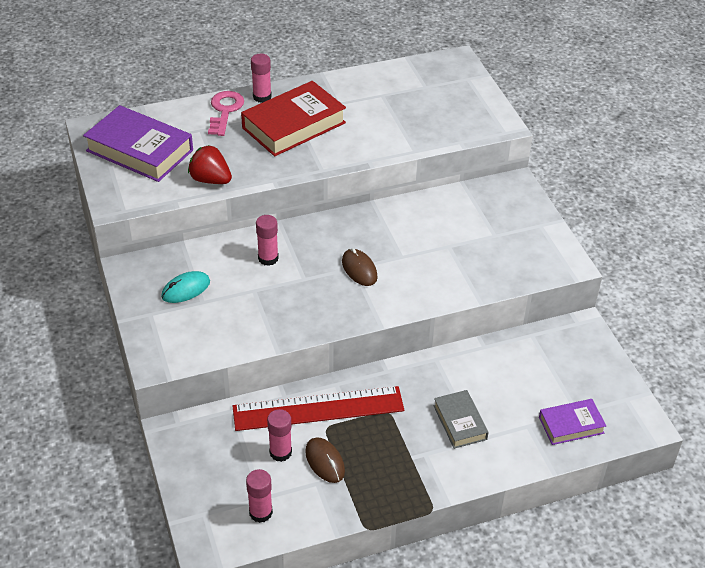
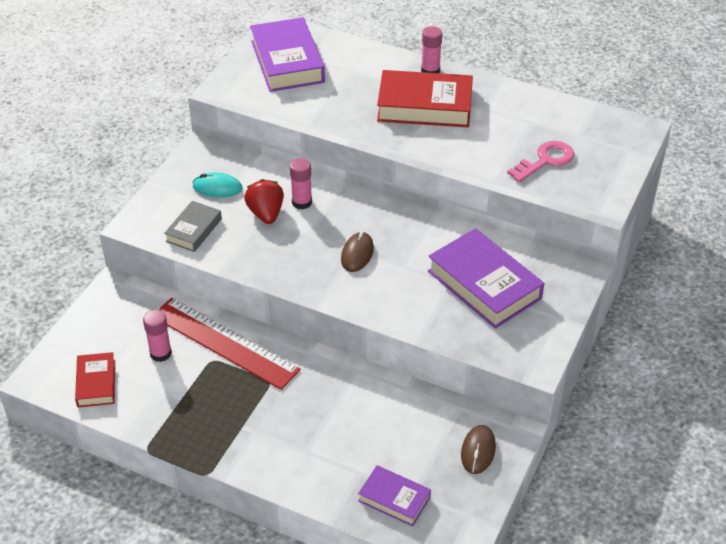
camera: 45 degrees right, 0 degrees up
red strawberry [188,145,232,184] -> red strawberry moved to [244,179,284,224]
pink key [208,91,244,136] -> pink key moved to [507,141,574,182]
pink glue stick [246,469,273,523] -> red book [75,352,115,407]
brown mouse [305,437,345,483] -> brown mouse moved to [461,425,496,474]
grey book [434,390,489,449] -> grey book moved to [164,201,222,252]
none -> purple book [428,228,544,329]

